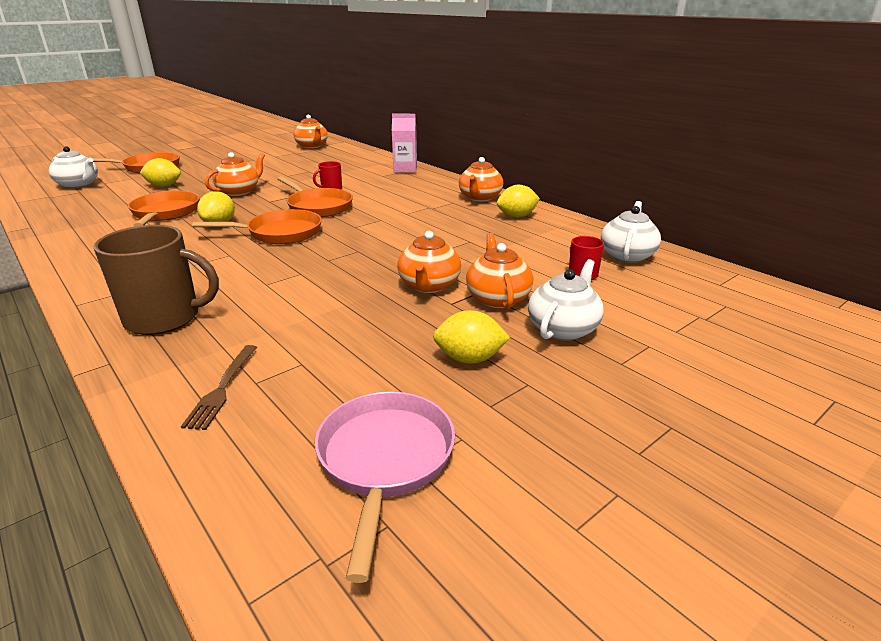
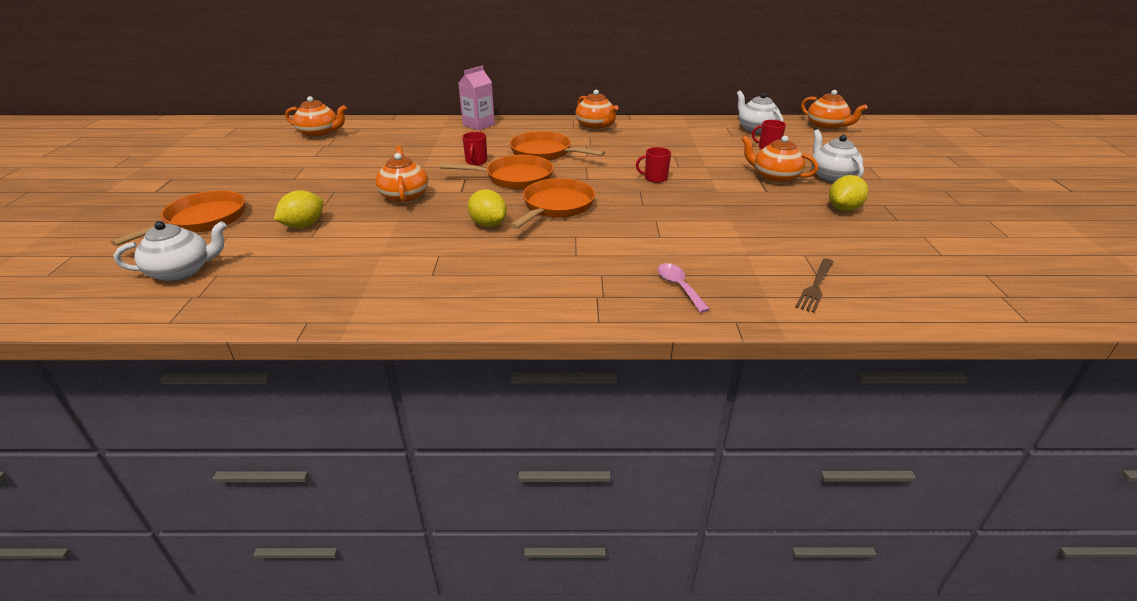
camera: 50 degrees left, 5 degrees up
brown mug [93,225,219,335] -> pink spoon [657,263,710,313]
orange pan [128,191,200,227] -> orange pan moved to [510,131,605,161]
brown fork [181,345,257,430] -> brown fork turned 75 degrees clockwise [795,258,834,313]
pink pan [315,391,455,583] -> none
orange teapot [397,231,461,293] -> orange teapot moved to [801,90,867,131]
yellow lemon [497,185,540,218] -> none
none -> red mug [636,147,671,183]

